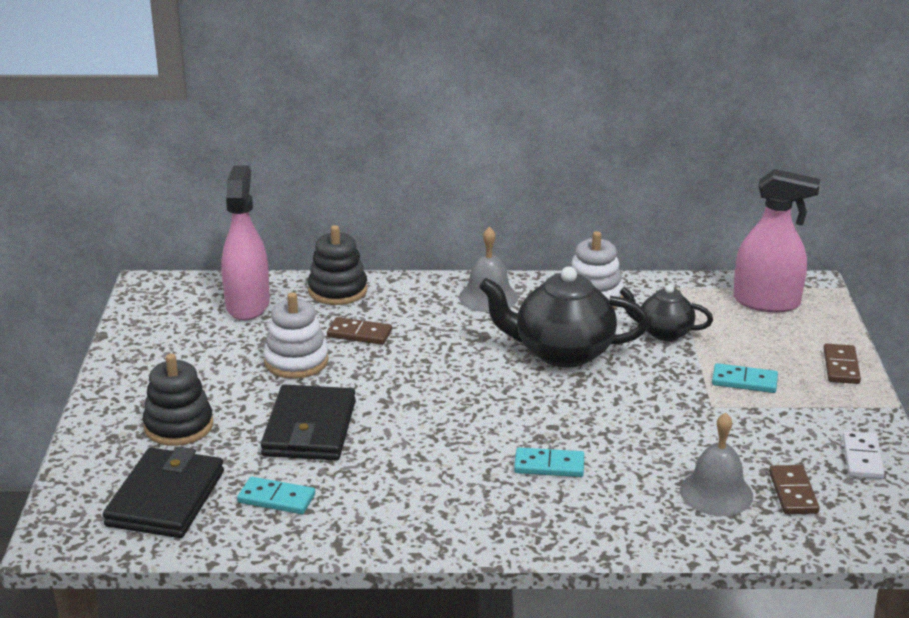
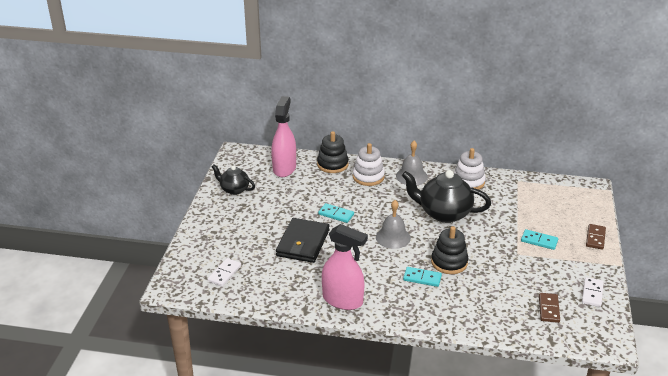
camera: 10 degrees right, 5 degrees up
black wallet [103,447,224,538] -> white domino [208,258,241,286]
black stacking toy [143,354,213,446] -> black stacking toy moved to [431,226,468,274]
turquoise domino [237,477,315,514] -> turquoise domino moved to [318,203,354,223]
white stacking toy [264,292,329,379] -> white stacking toy moved to [353,143,385,186]
brown domino [327,317,392,345] -> none
black teapot [620,285,713,341] -> black teapot moved to [211,164,255,195]
grey bell [680,413,753,516] -> grey bell moved to [376,200,411,249]
pink spray bottle [733,169,820,313] -> pink spray bottle moved to [322,224,368,310]

